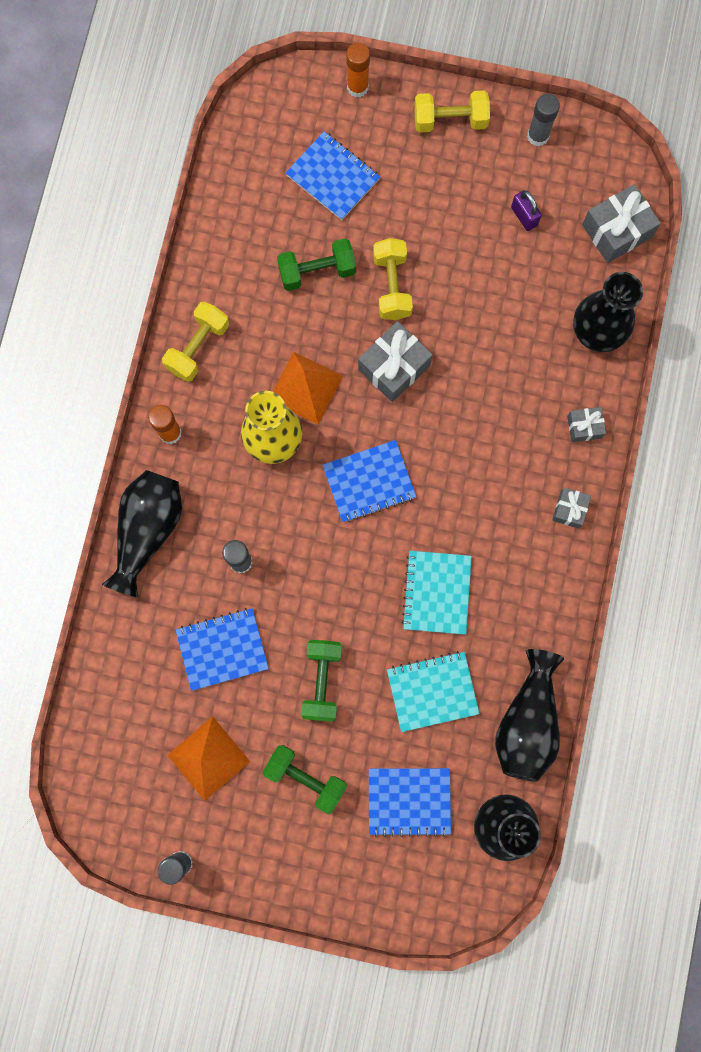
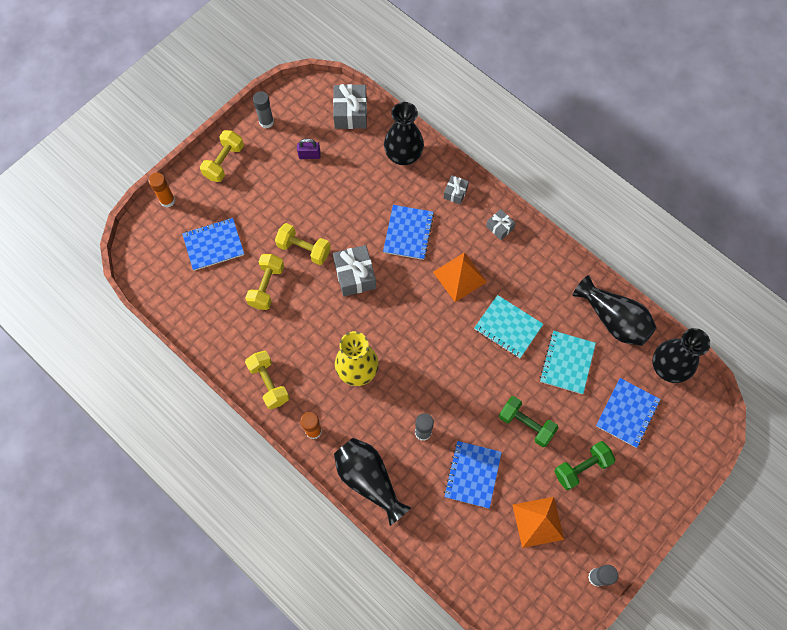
camera: 60 degrees left, 10 degrees down
orange pyramid [273,352,343,424] -> orange pyramid moved to [433,252,487,302]
green dumbbell [277,238,356,291] -> yellow dumbbell [245,254,284,310]
blue notebook [323,440,416,522] -> blue notebook moved to [383,205,434,260]

